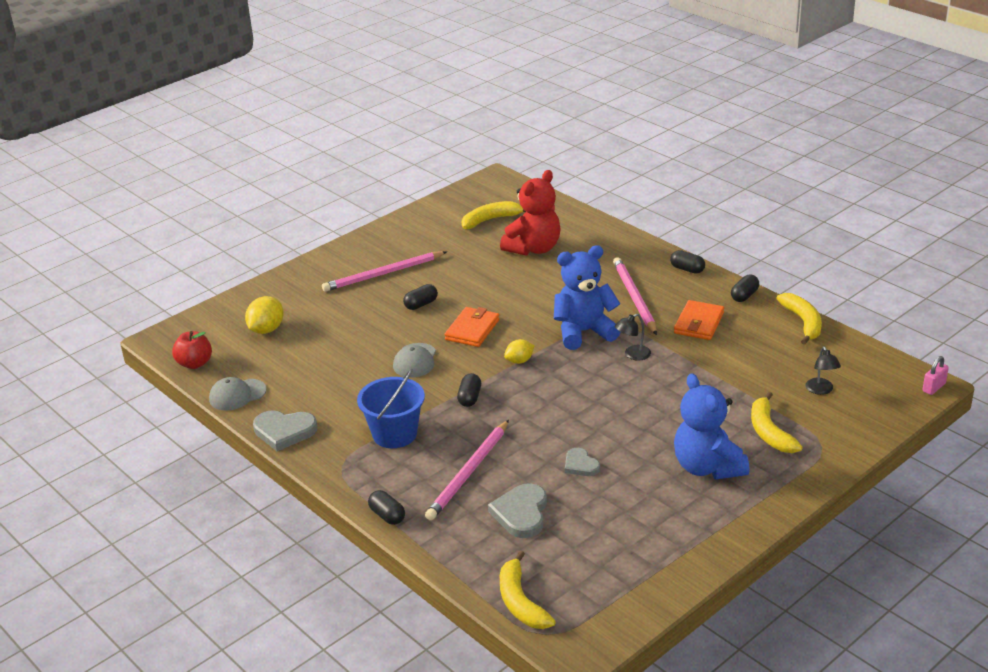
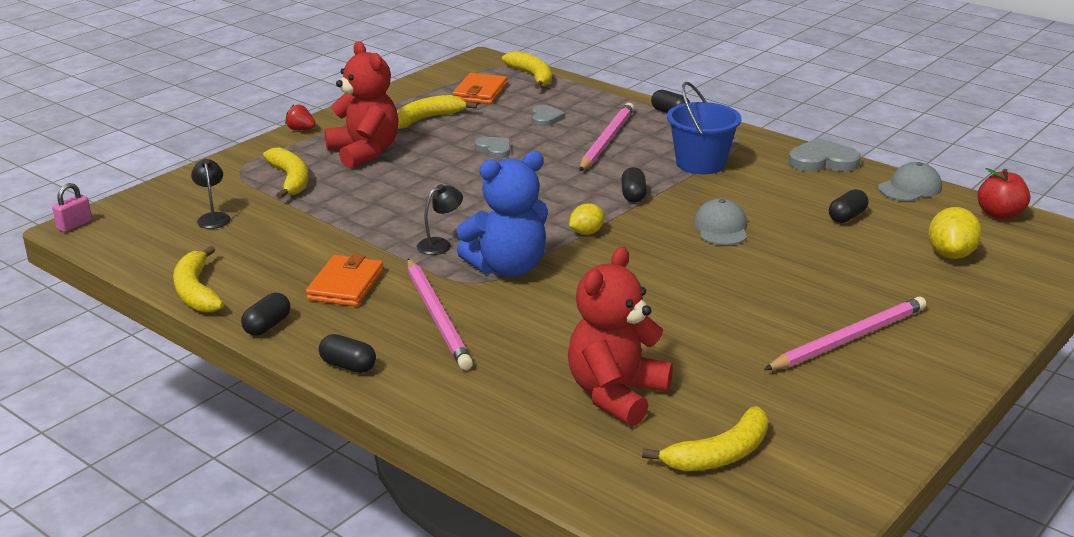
camera: 170 degrees right, 5 degrees down
black capsule [403,284,438,310] -> black capsule moved to [829,189,868,223]
orange wallet [445,307,499,347] -> orange wallet moved to [453,73,507,104]
grey heart [488,483,547,538] -> grey heart [532,105,565,127], size x0.61
blue teddy bear [674,373,749,479] -> red teddy bear [324,41,398,168]
none -> red strawberry [285,105,316,130]
none -> yellow banana [397,95,477,129]

